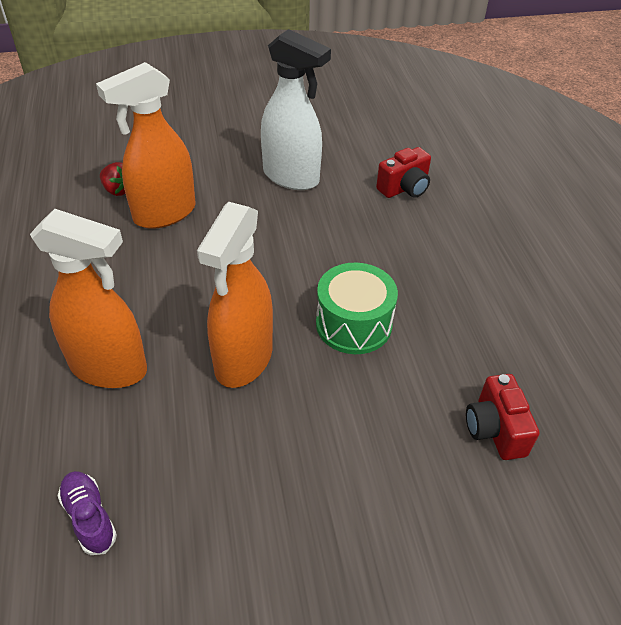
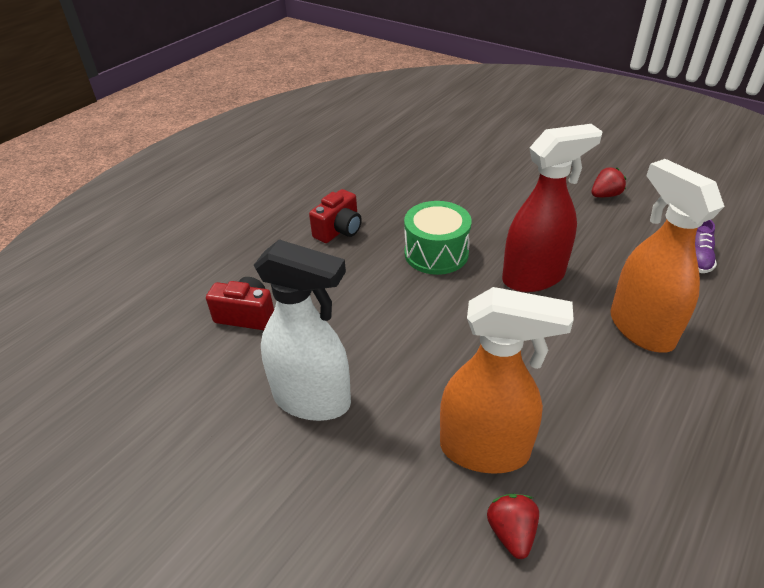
camera: 130 degrees left, 5 degrees down
orange spray bottle [197,202,273,388] -> red spray bottle [502,124,603,292]
white spray bottle [261,29,331,190] -> white spray bottle turned 120 degrees clockwise [254,240,351,421]
red camera [466,374,539,460] -> red camera moved to [309,189,362,243]
none -> red strawberry [592,167,626,197]

